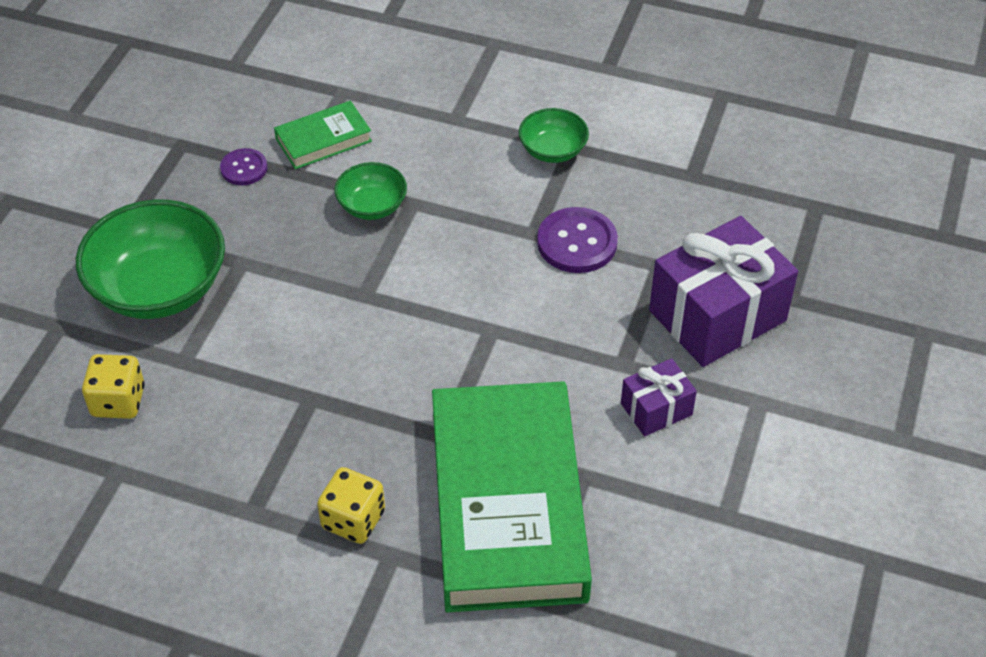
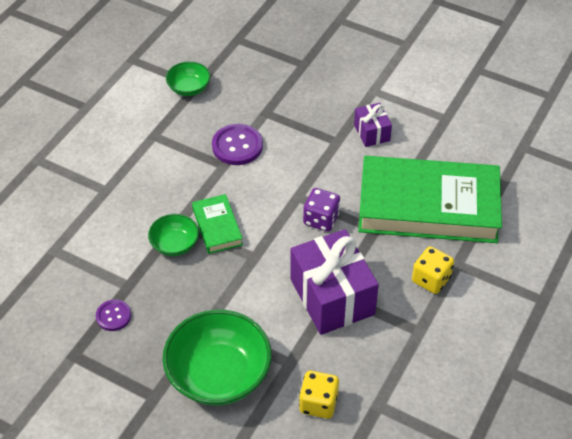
camera: 80 degrees left, 0 degrees up
green book [274,101,372,169] -> green book moved to [192,194,243,254]
green bowl [519,108,589,163] -> green bowl moved to [166,61,210,96]
purple gift [649,216,798,367] -> purple gift moved to [290,229,379,335]
none -> purple dice [303,188,340,232]

